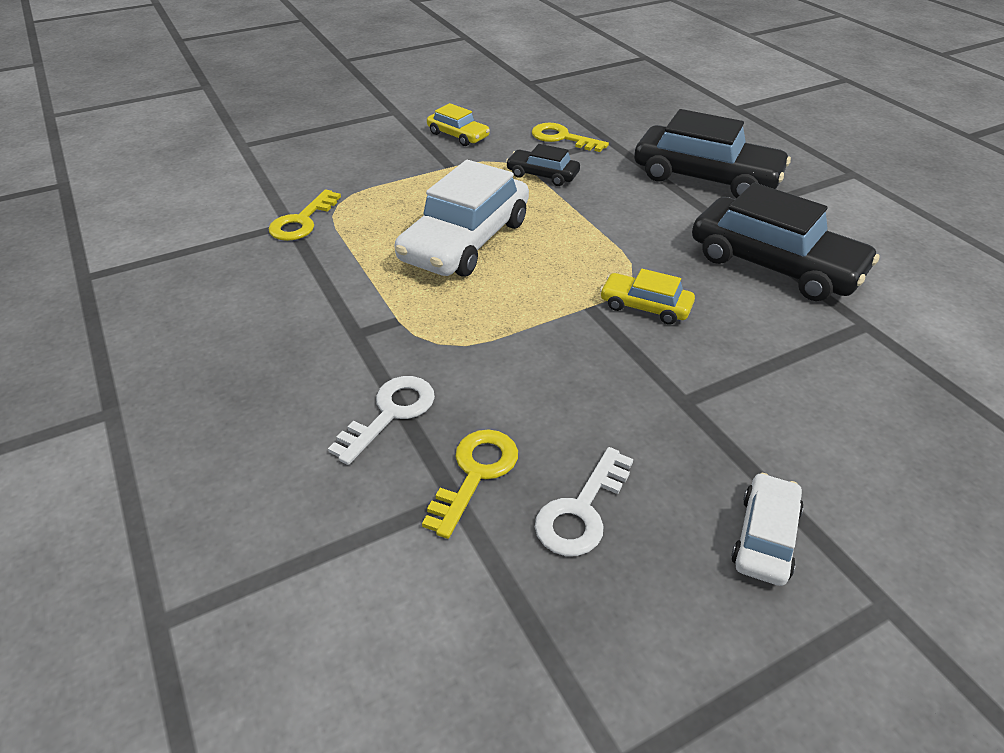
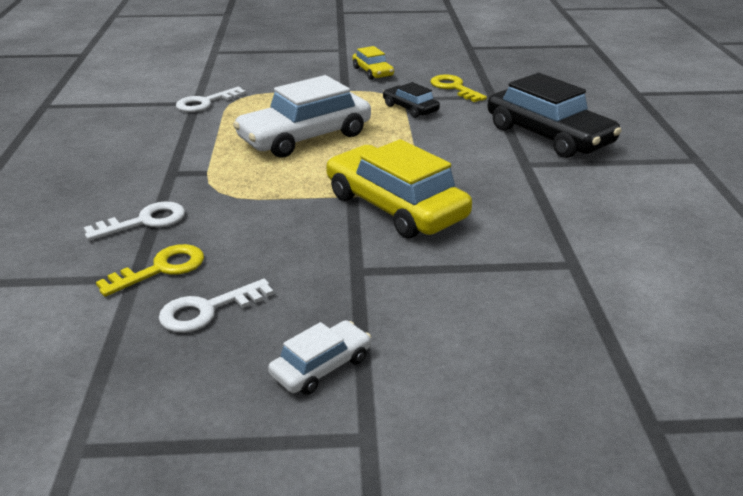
camera: 25 degrees right, 10 degrees down
yellow key [269,190,341,241] -> white key [176,87,246,112]
yellow car [600,269,695,325] -> yellow car [326,139,472,238], size x2.01
black car [692,183,879,301] -> none

